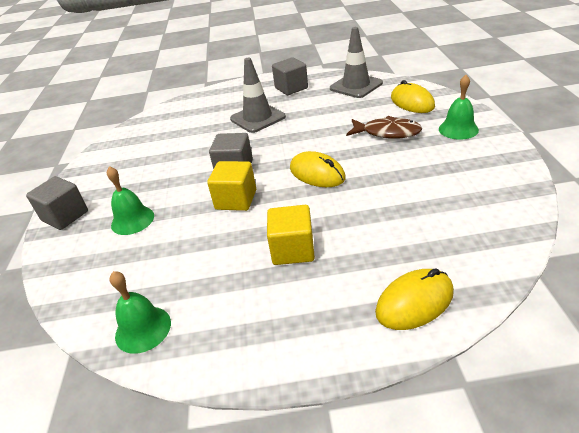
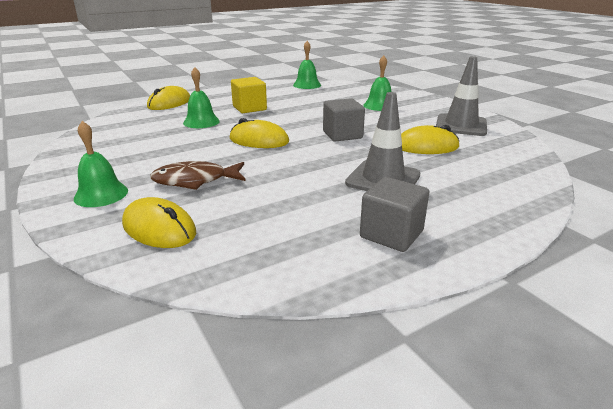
camera: 150 degrees right, 10 degrees down
grey cube [26,176,88,230] -> none
yellow cube [207,161,256,211] -> none
grey traffic cone [330,27,383,98] -> grey traffic cone moved to [436,56,487,136]
none -> green bell [183,67,220,128]
none -> yellow mouse [401,125,459,154]

